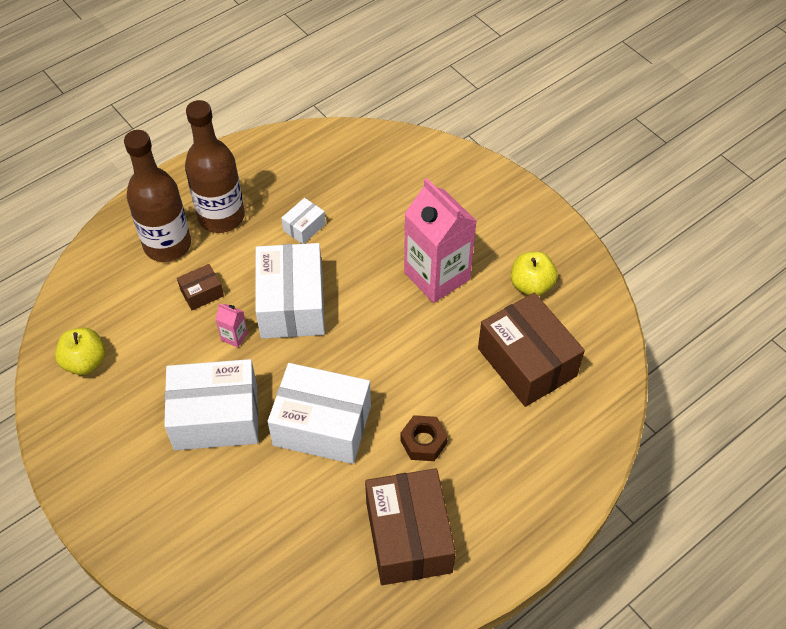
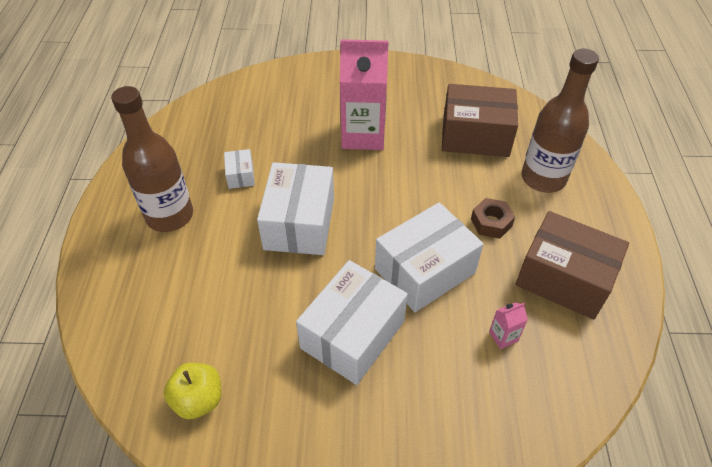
camera: 50 degrees left, 5 degrees down
brown bottle [124,130,191,262] -> brown bottle moved to [521,49,599,193]
brown box [177,264,224,310] -> none
pink carton [216,303,248,348] -> pink carton moved to [489,302,528,349]
white box [255,243,325,339] -> white box turned 60 degrees clockwise [257,162,334,255]
yellow apple [511,252,558,296] -> none

